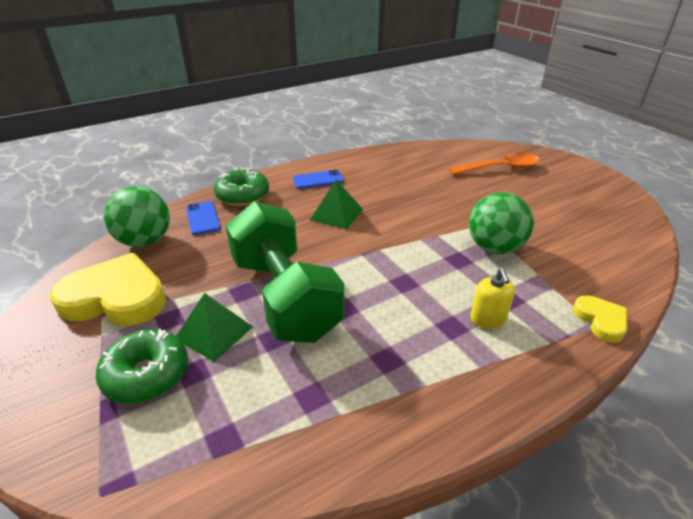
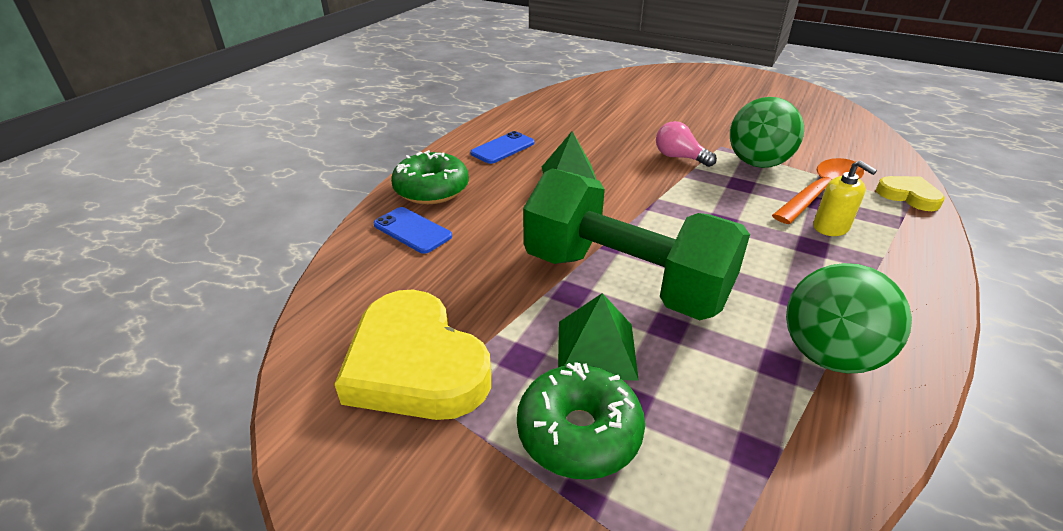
camera: 30 degrees left, 0 degrees up
yellow heart [50,253,166,326] -> yellow heart turned 105 degrees counterclockwise [335,290,491,420]
green ball [104,186,170,247] -> green ball moved to [786,263,912,374]
orange spoon [449,153,540,175] -> orange spoon moved to [772,158,864,224]
none -> pink light bulb [656,121,717,167]

